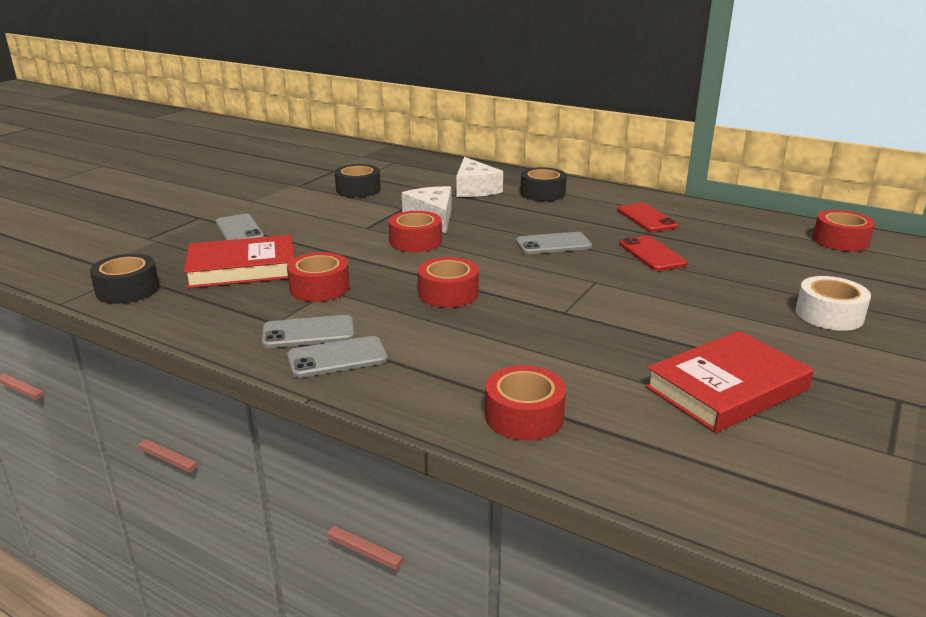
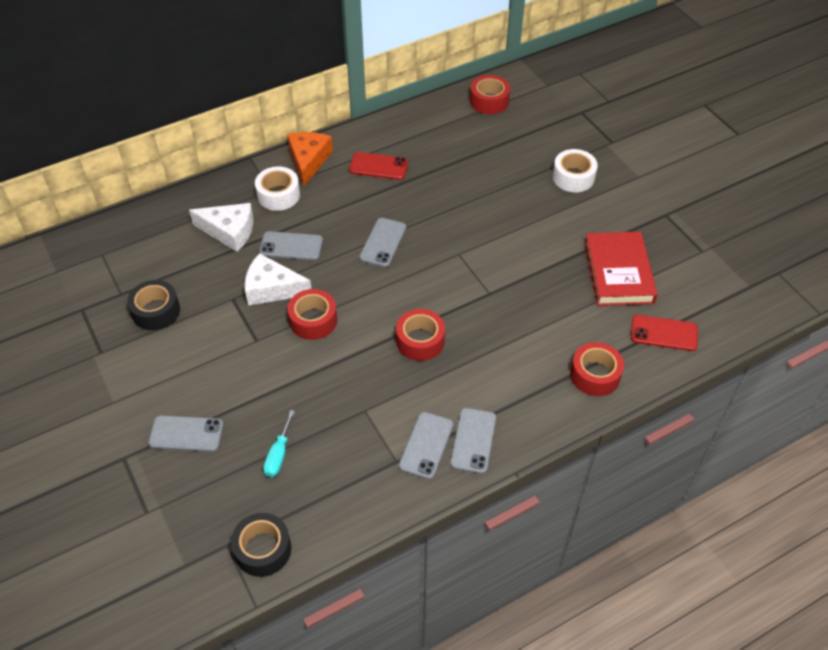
camera: 60 degrees left, 25 degrees up
red book [184,235,294,288] -> turquoise screwdriver [263,410,295,477]
red tape [287,252,350,302] -> none
black tape [520,167,567,201] -> white tape [255,166,300,211]
red phone [619,236,687,271] -> red phone moved to [631,315,698,351]
none -> grey phone [259,231,323,260]
none -> orange cheese [287,132,333,187]

